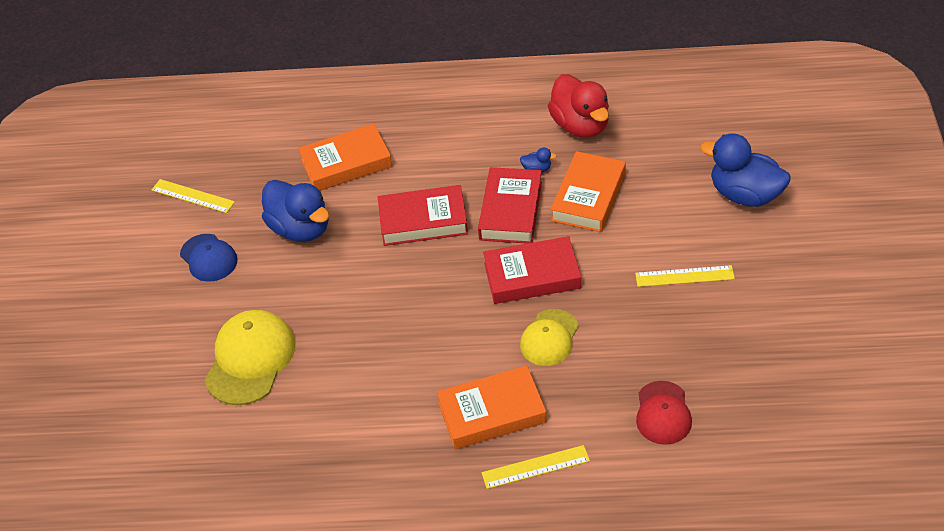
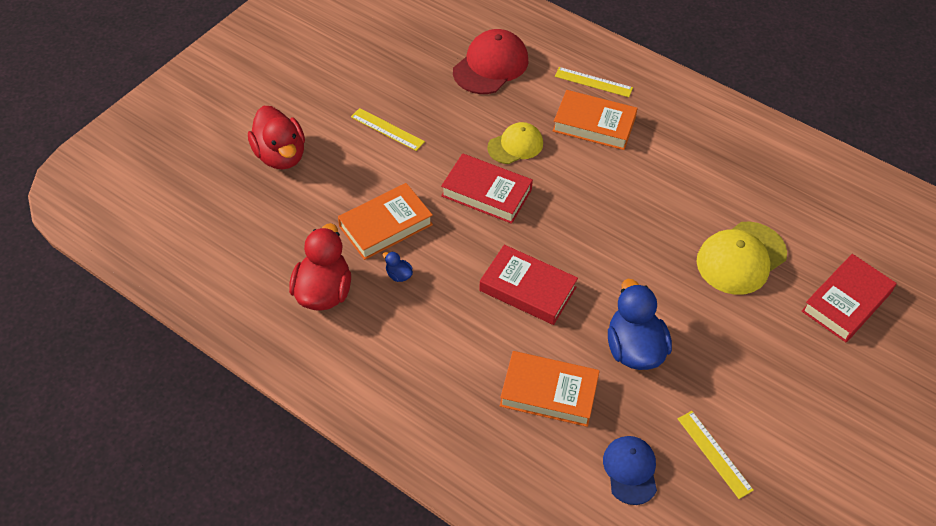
camera: 150 degrees left, 5 degrees up
blue cap [180,234,238,282] -> blue cap moved to [603,436,657,505]
red book [478,167,542,244] -> red book moved to [802,254,897,342]
red cap [636,381,692,445] -> red cap [453,29,528,94], size x1.56
blue duck [700,133,791,207] -> red duck [248,106,305,170]

